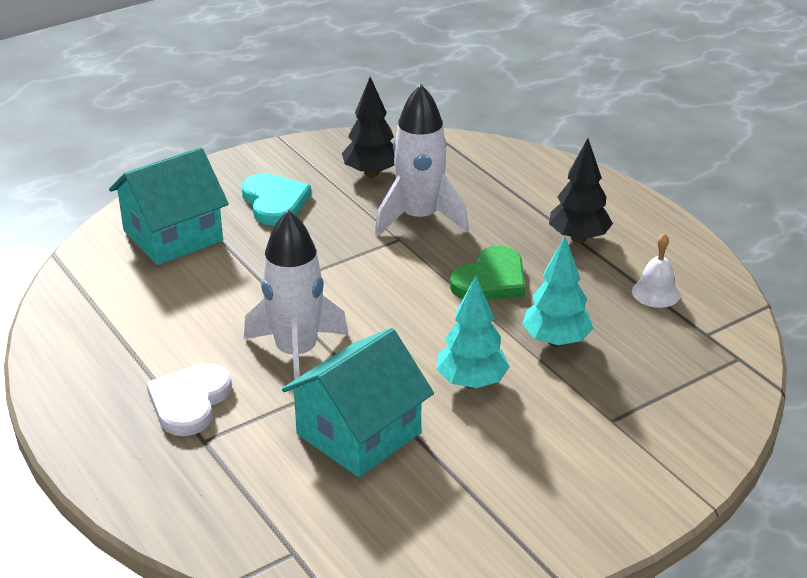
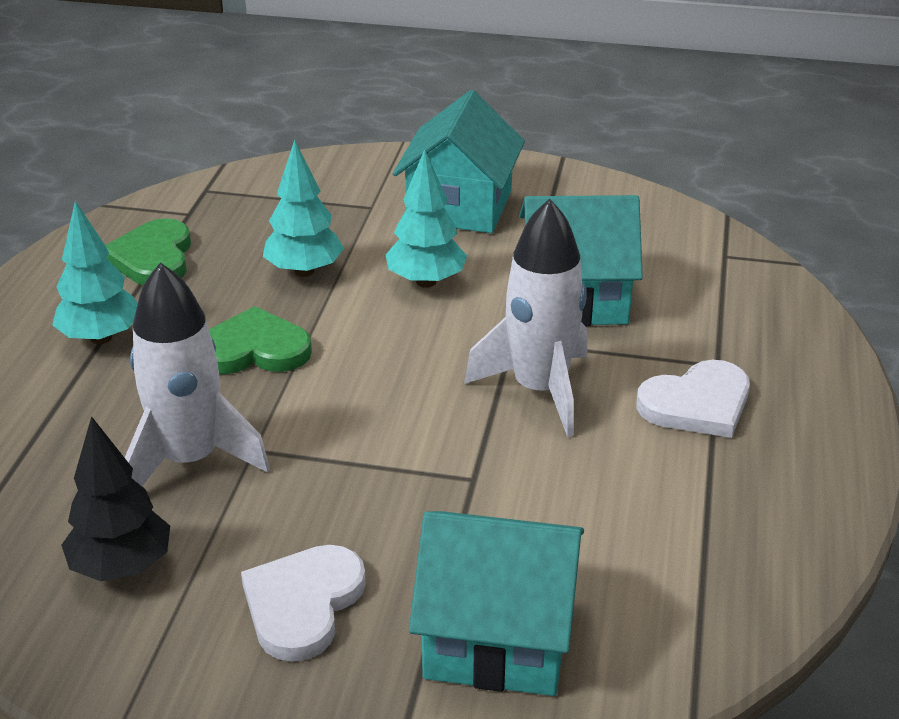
camera: 135 degrees left, 0 degrees up
turquoise heart [241,173,311,226] -> white heart [241,545,366,662]
black tree [549,138,613,243] -> turquoise tree [52,201,137,344]
white bell [632,233,681,308] -> green heart [105,218,191,286]
none -> turquoise house [393,90,525,233]

